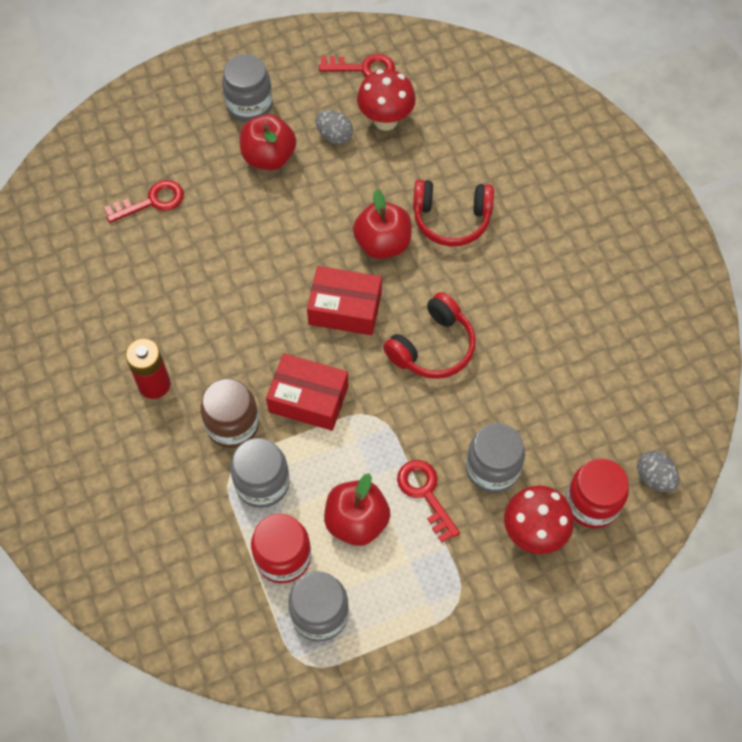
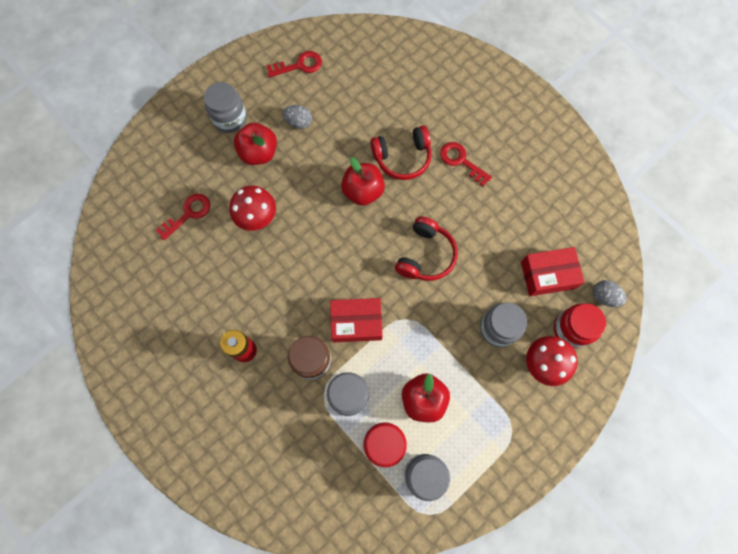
camera: 20 degrees left, 10 degrees up
red box [307,266,382,335] -> red box moved to [521,247,585,296]
red mushroom [357,69,416,131] -> red mushroom moved to [229,186,276,231]
red key [397,460,460,543] -> red key moved to [440,142,492,186]

